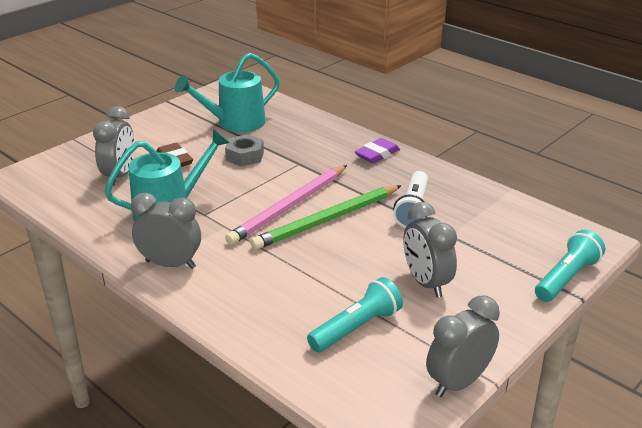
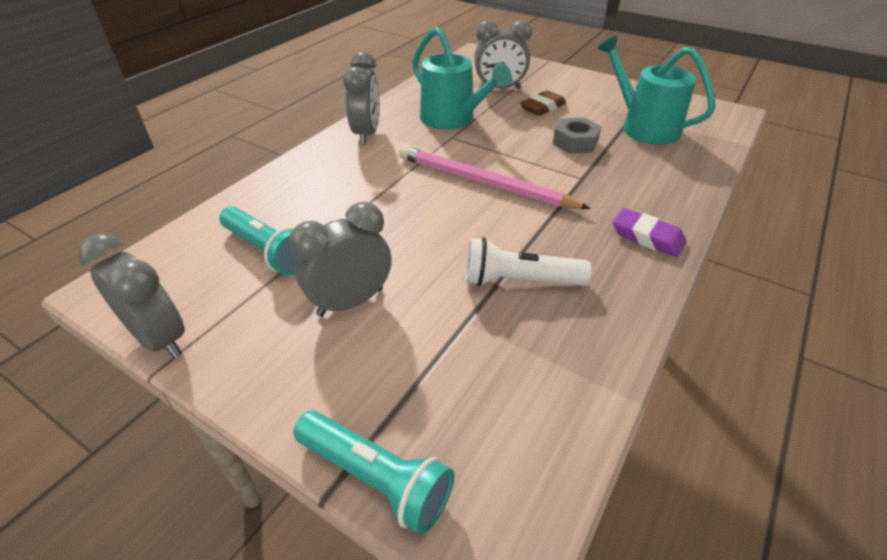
camera: 80 degrees right, 10 degrees up
green pencil [250,185,401,250] -> none

